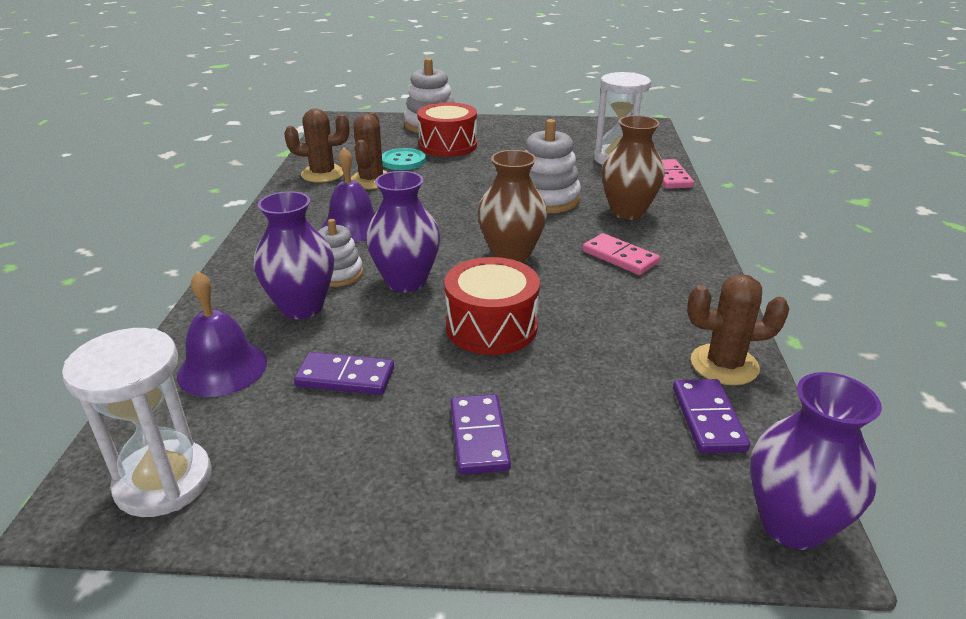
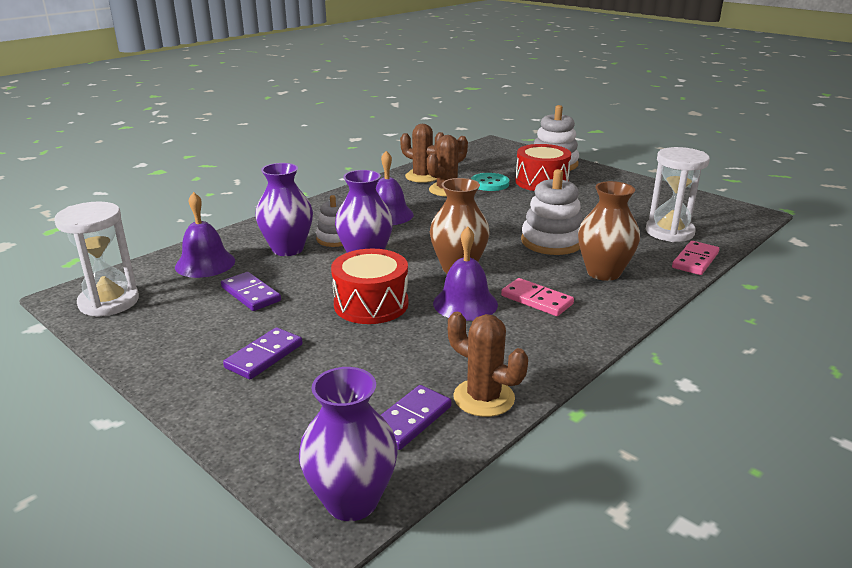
camera: 40 degrees right, 5 degrees down
pink domino [582,233,660,275] -> pink domino turned 45 degrees counterclockwise [501,278,574,316]
none -> purple bell [433,226,498,321]

